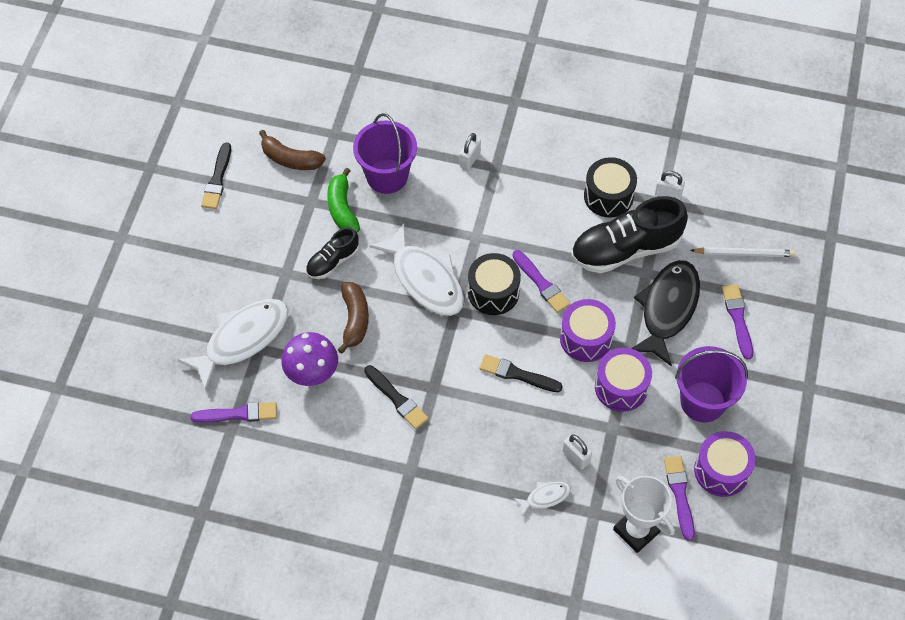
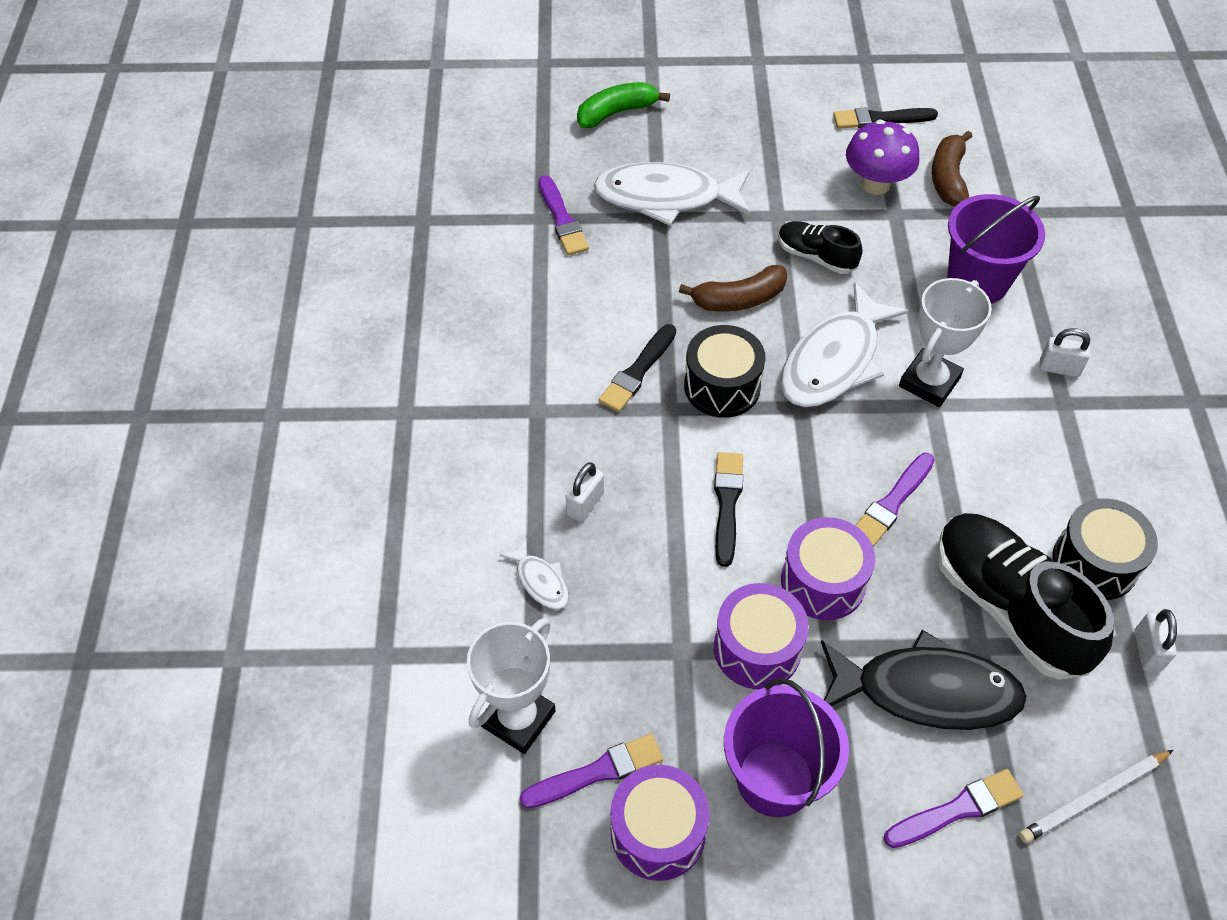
camera: 75 degrees right, 5 degrees down
white fish [177,299,288,391] -> white fish turned 150 degrees clockwise [594,162,750,226]
purple mushroom [281,332,338,386] -> purple mushroom moved to [846,120,920,195]
green banana [327,167,360,232] -> green banana moved to [577,82,670,128]
black drum [468,253,521,315] -> black drum moved to [684,325,766,418]
white padlock [562,434,592,469] -> white padlock moved to [565,462,604,522]
white pencil [690,247,795,257] -> white pencil turned 75 degrees clockwise [1019,750,1173,843]
none -> white trophy [899,278,992,407]

